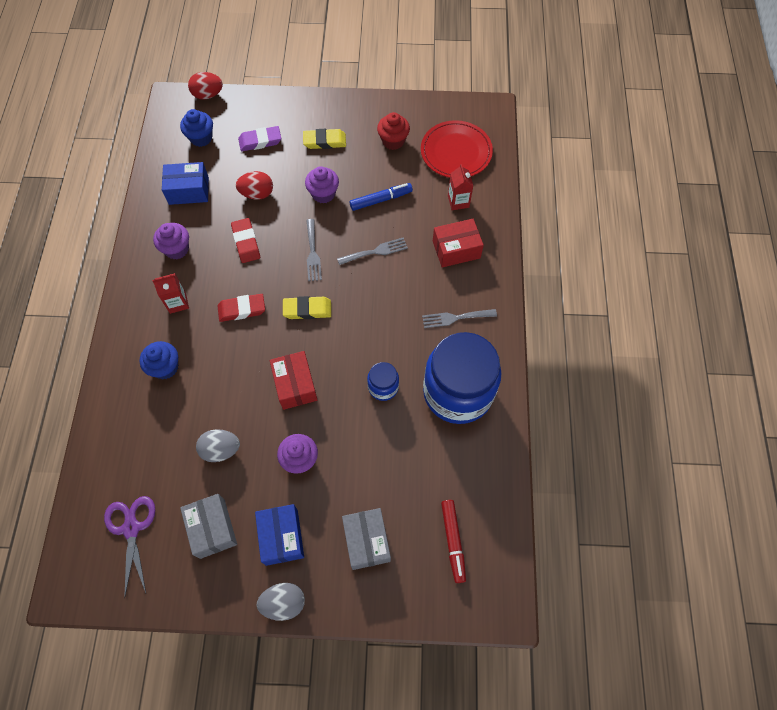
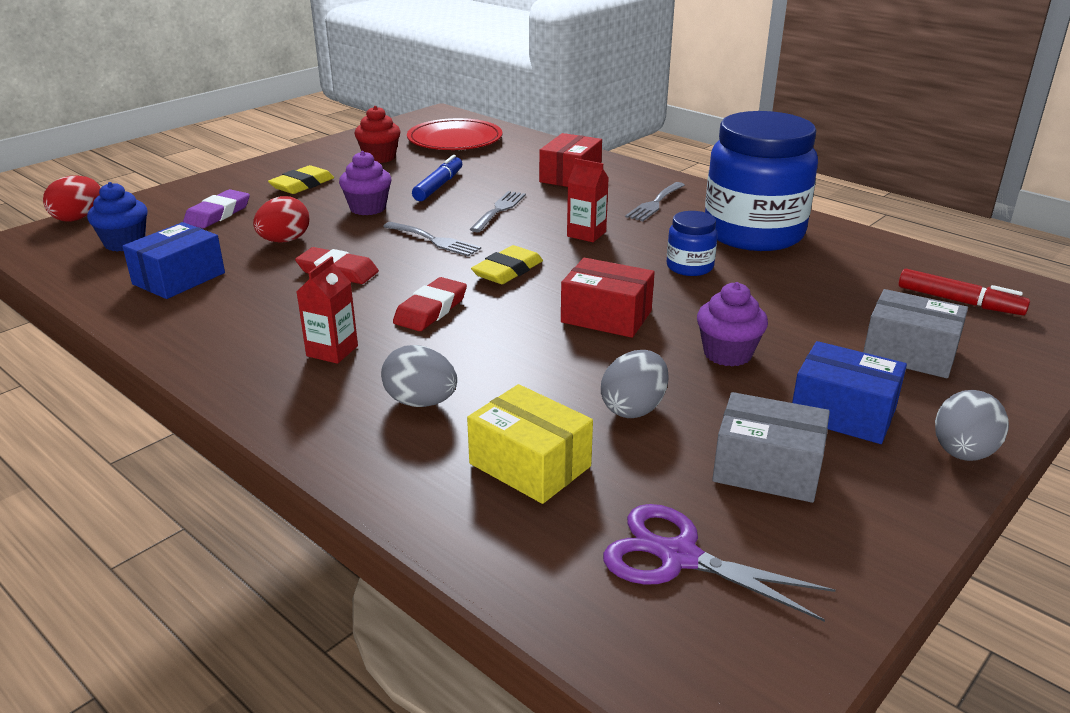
camera: 50 degrees left, 35 degrees down
blue cupcake [139,341,178,379] -> grey egg [381,345,457,407]
purple cupcake [153,223,189,259] -> none
red carton [448,164,473,210] -> red carton moved to [567,158,609,242]
none -> yellow box [467,384,593,504]

